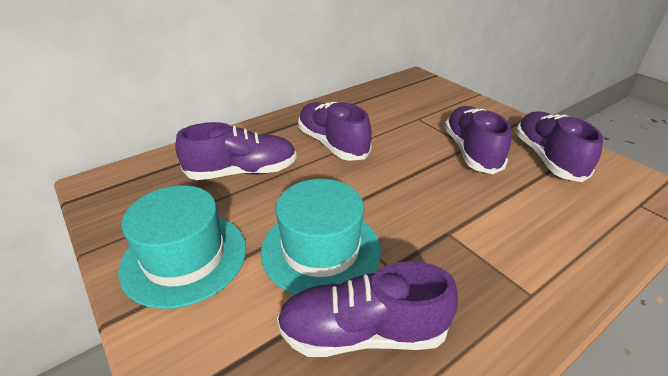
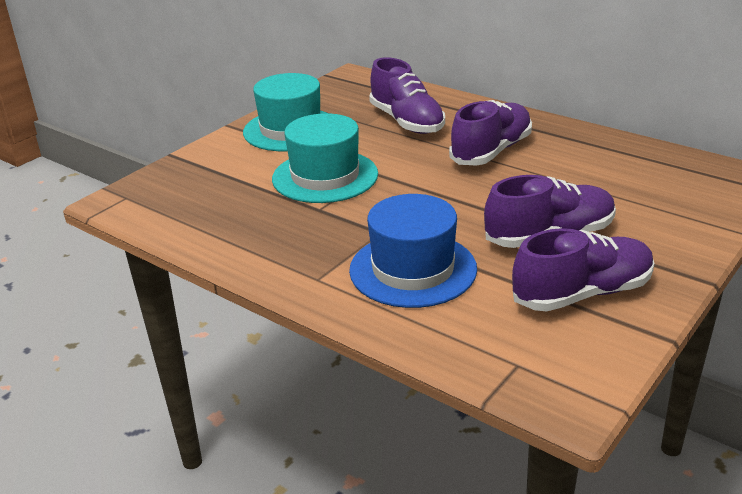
camera: 75 degrees right, 5 degrees down
purple shoe [277,261,458,357] -> none
none -> blue hat [349,194,477,308]

